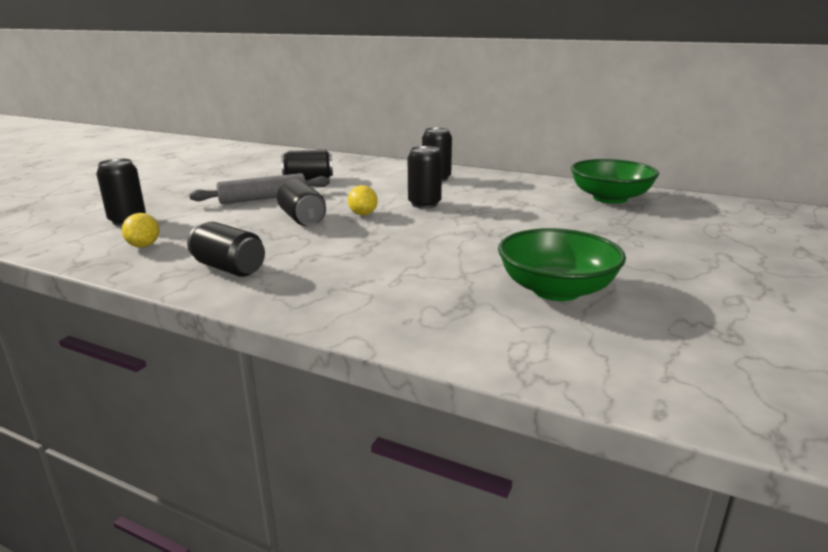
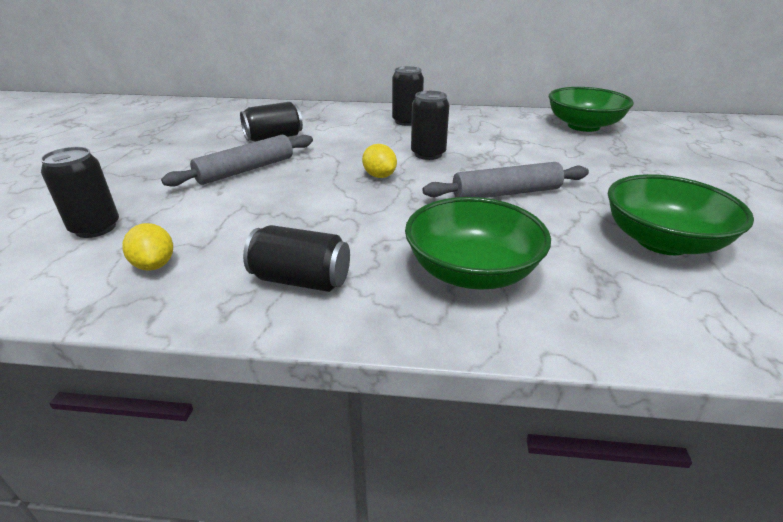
camera: 20 degrees left, 10 degrees up
black can [277,179,326,226] -> none
none -> green bowl [405,197,551,290]
none -> grey rolling pin [423,162,589,198]

